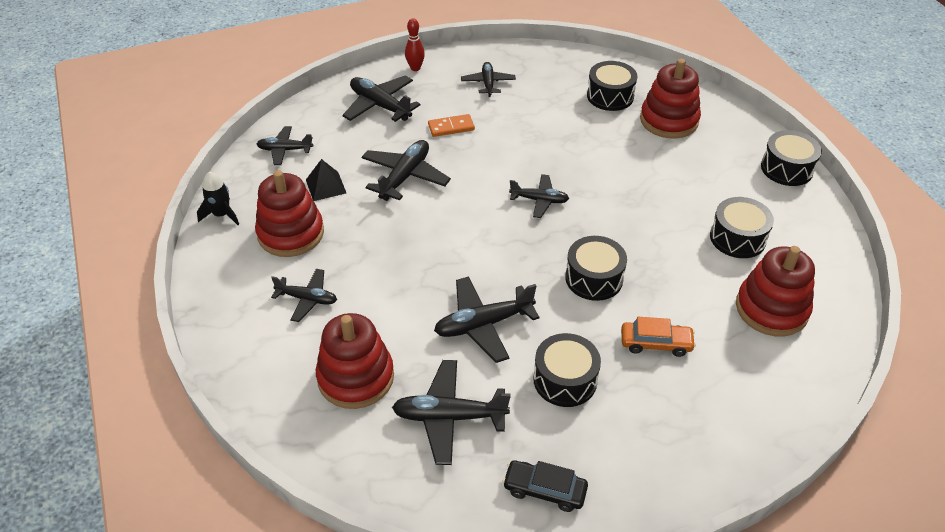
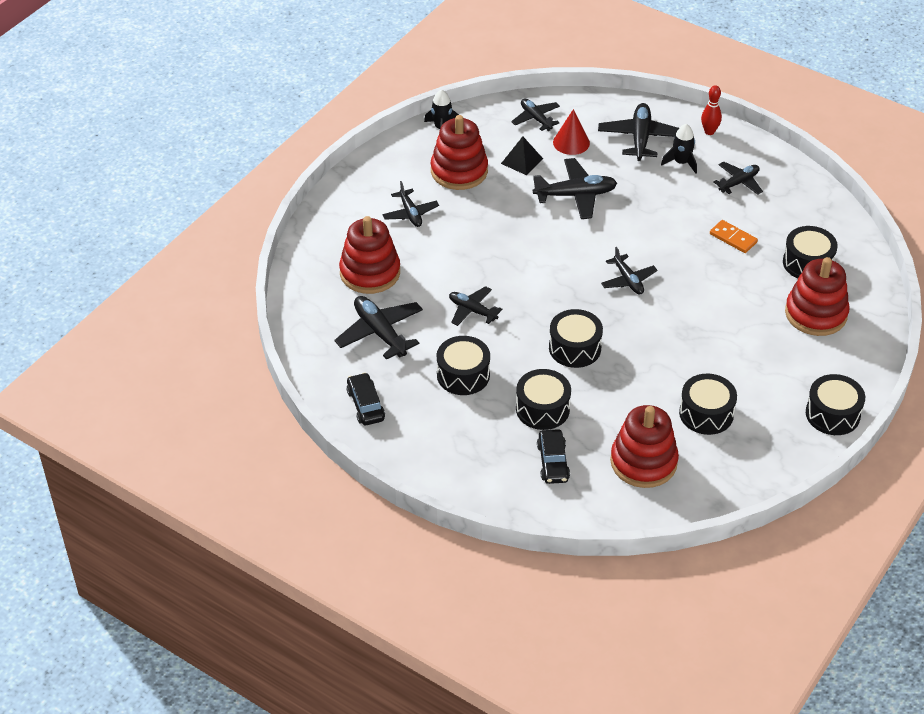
camera: 55 degrees right, 0 degrees up
orange domino [428,114,475,137] -> orange domino moved to [710,220,758,253]
black plane [434,277,540,363] -> black plane [449,286,502,326], size x0.64
orange car [621,317,696,357] -> black drum [516,369,571,430]
none -> black car [537,429,570,484]
none -> red cone [553,109,590,155]
none -> black rocket [661,124,697,174]

